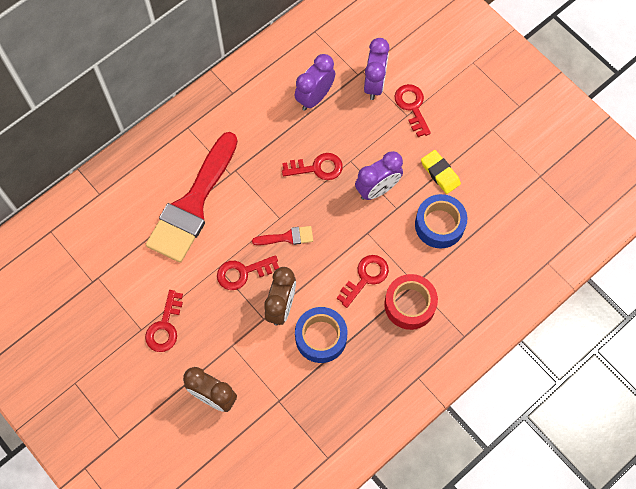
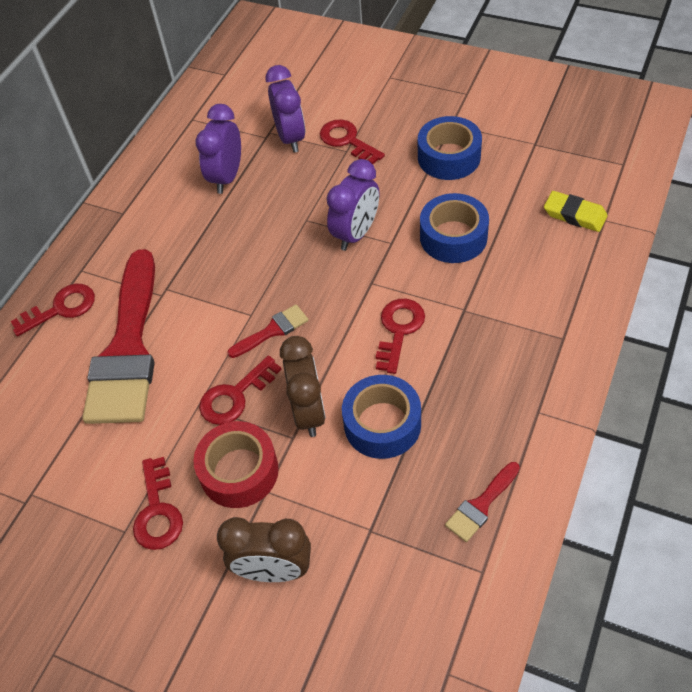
camera: 20 degrees left, 15 degrees down
red key [282,153,343,180] -> red key moved to [10,284,95,337]
red tape [384,274,438,330] -> red tape moved to [193,421,279,508]
yellow eraser [421,150,461,194] -> yellow eraser moved to [544,191,608,232]
none -> blue tape [418,116,482,180]
none -> red brush [445,462,520,542]

